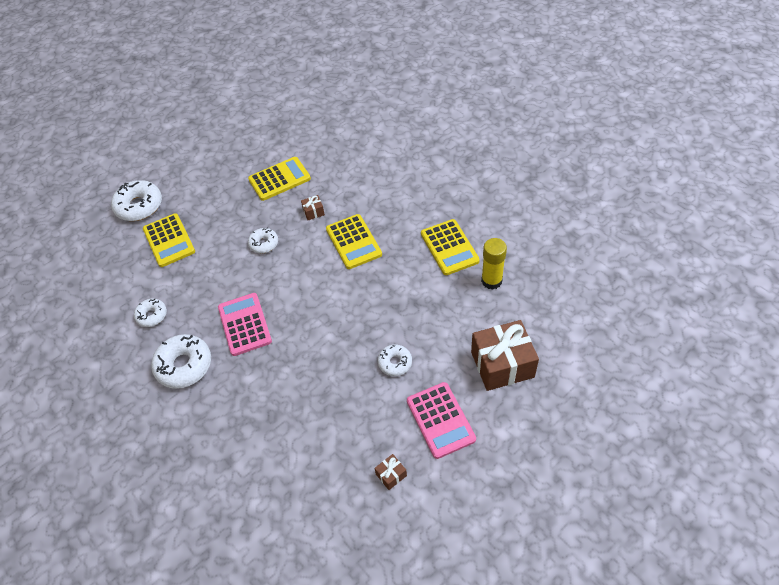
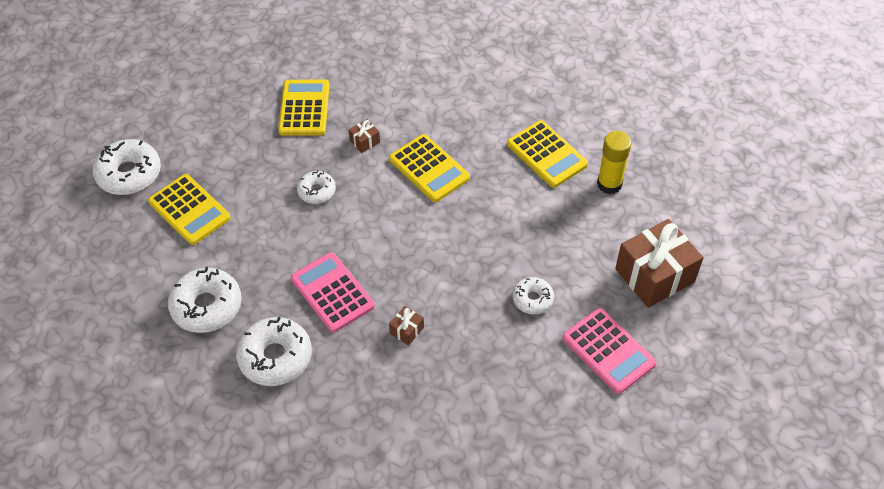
camera: 20 degrees left, 0 degrees up
white donut [134,298,167,327] -> white donut [168,267,242,333], size x1.73
yellow calculator [248,157,311,201] -> yellow calculator turned 45 degrees counterclockwise [278,80,329,136]
brown gift [375,454,407,490] -> brown gift moved to [389,306,424,345]

